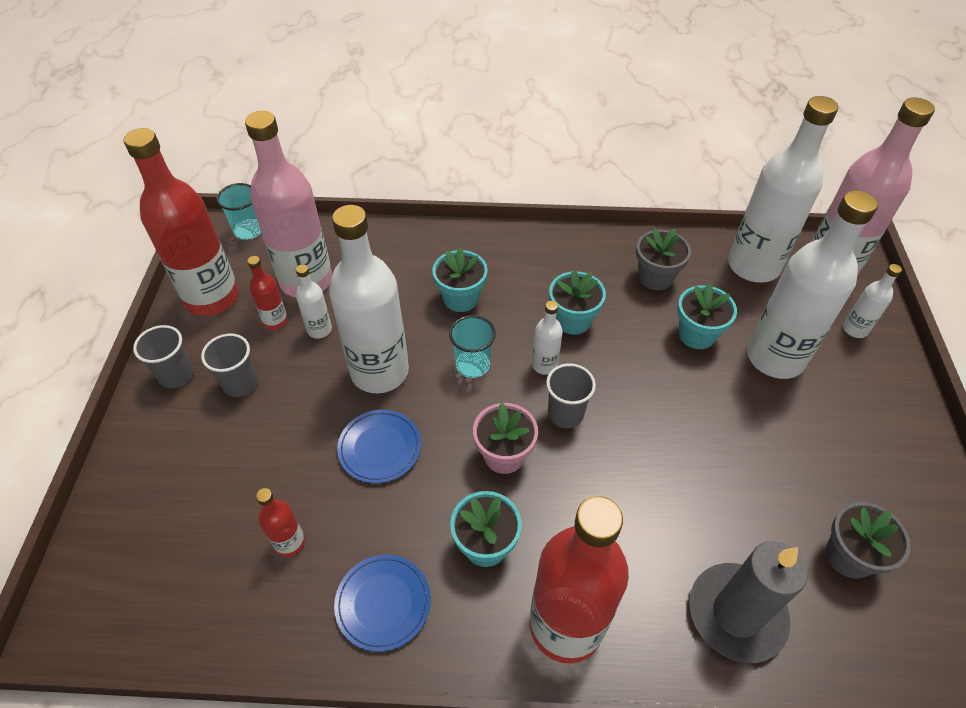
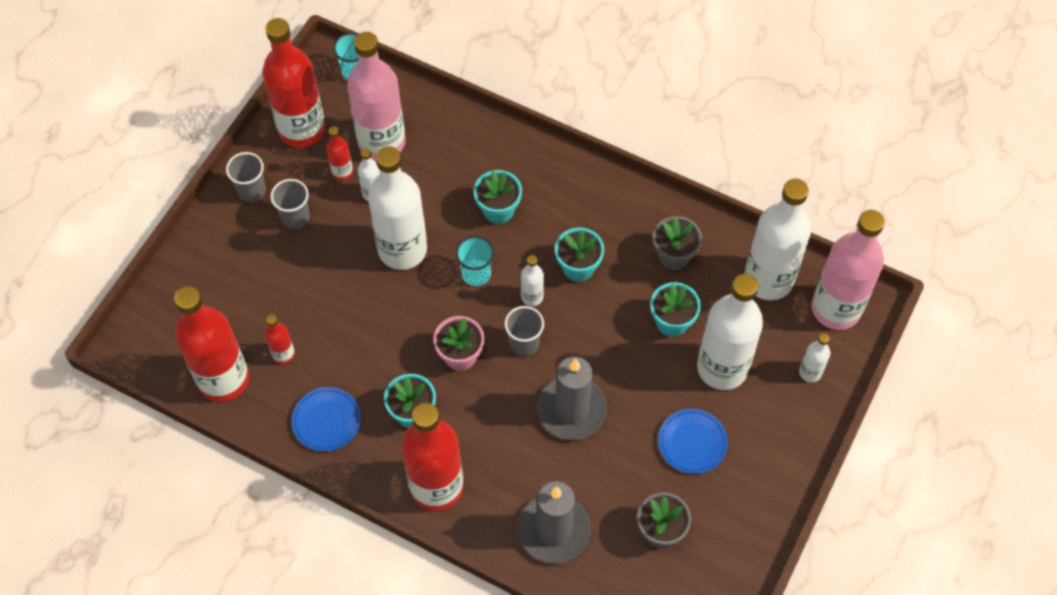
camera: 25 degrees right, 10 degrees up
blue plate [337,410,421,483] -> blue plate moved to [658,409,728,474]
none -> red bottle [174,286,249,402]
none -> grey candle [537,357,607,440]

